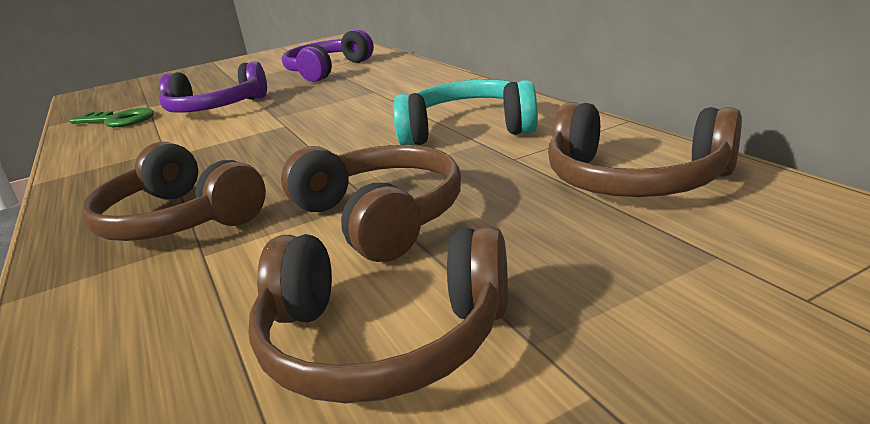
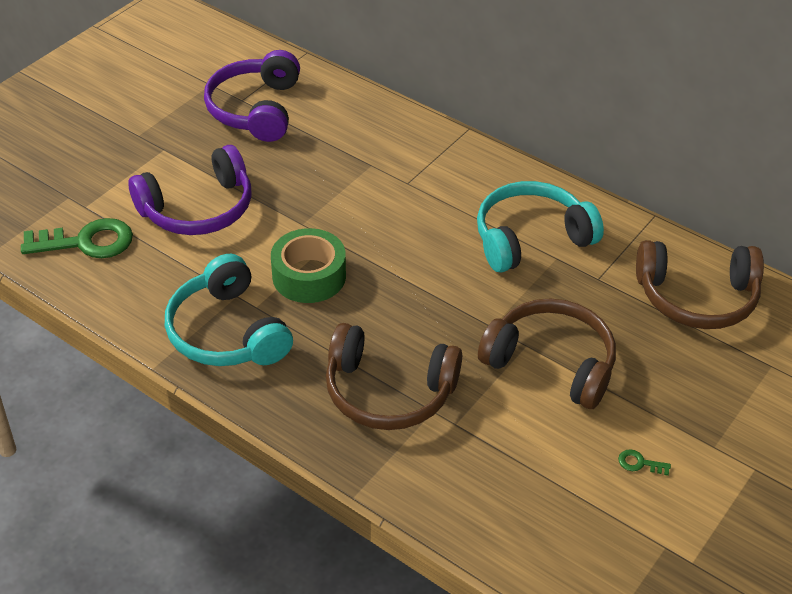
camera: 30 degrees left, 20 degrees up
brown headphones [248,226,508,403] -> green key [618,449,671,476]
none -> turquoise headphones [165,254,293,366]
none -> green tape [271,228,346,303]

